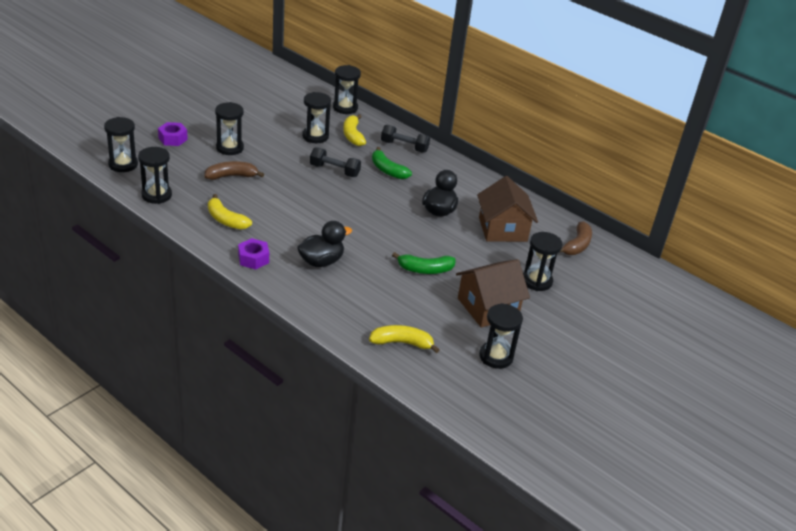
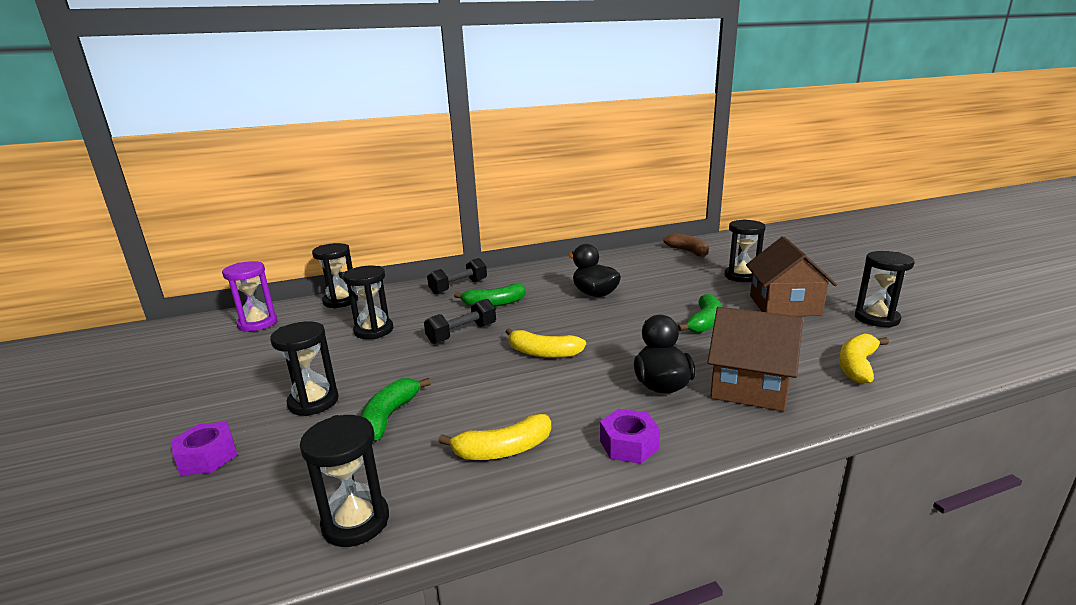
camera: 55 degrees left, 15 degrees down
black hourglass [104,117,138,172] -> none
brown banana [205,161,264,180] -> green banana [360,378,431,441]
yellow banana [343,114,366,146] -> yellow banana moved to [506,328,586,358]
brown house [477,176,538,242] -> brown house moved to [708,307,803,411]
none -> purple hourglass [222,261,277,332]

